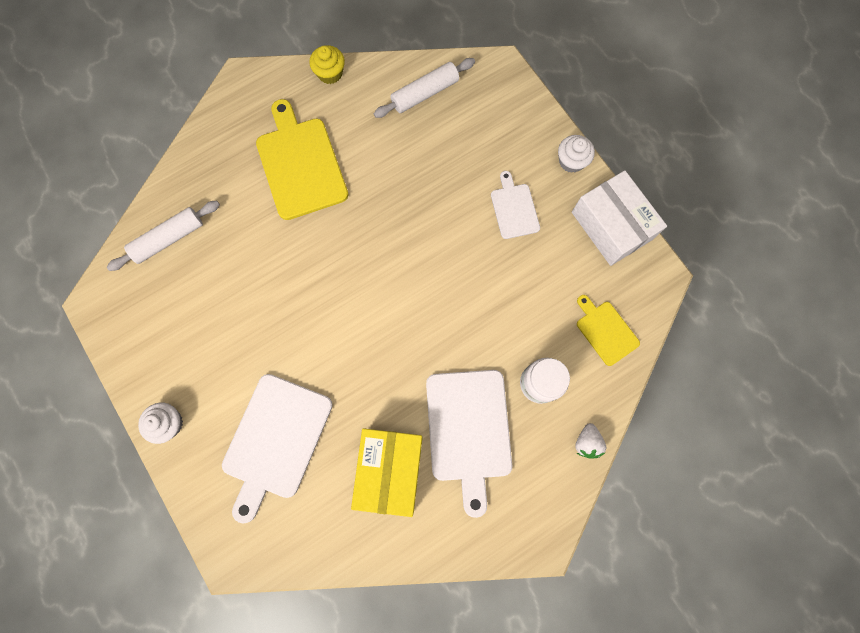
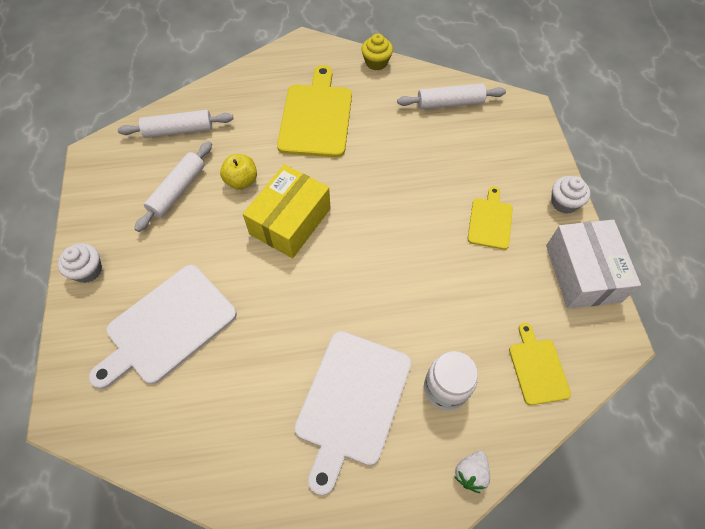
camera: 25 degrees right, 15 degrees down
yellow box [351,428,423,517] -> yellow box moved to [243,164,331,258]
white cutting board [491,171,540,239] -> yellow cutting board [468,186,513,250]
none -> white rolling pin [134,141,212,232]
none -> yellow apple [220,154,257,190]

